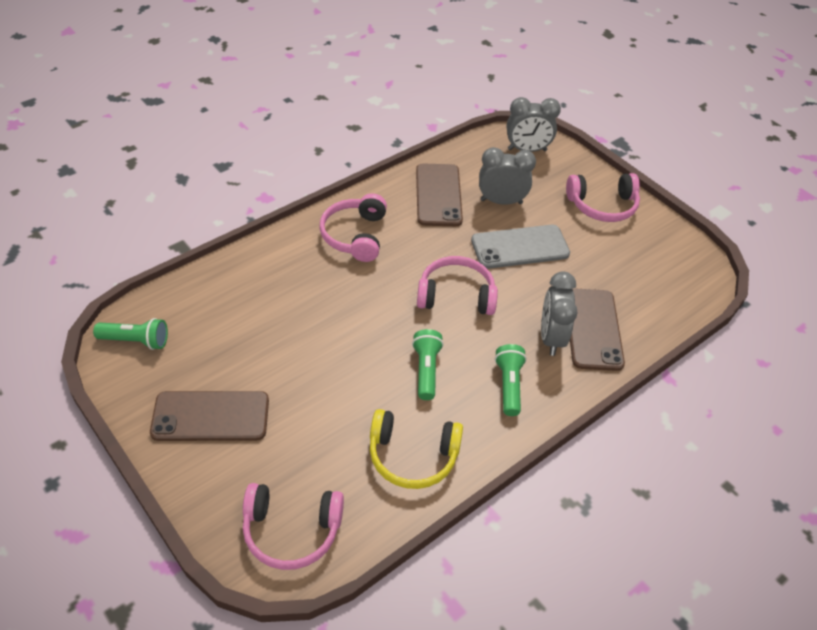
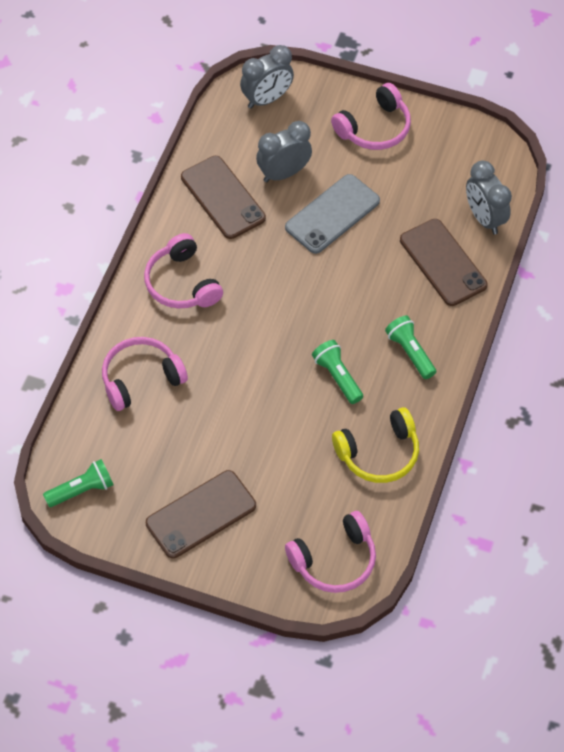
camera: 30 degrees left, 10 degrees up
pink headphones [417,256,498,315] -> pink headphones moved to [102,337,188,411]
grey clock [541,271,578,356] -> grey clock moved to [466,160,512,235]

